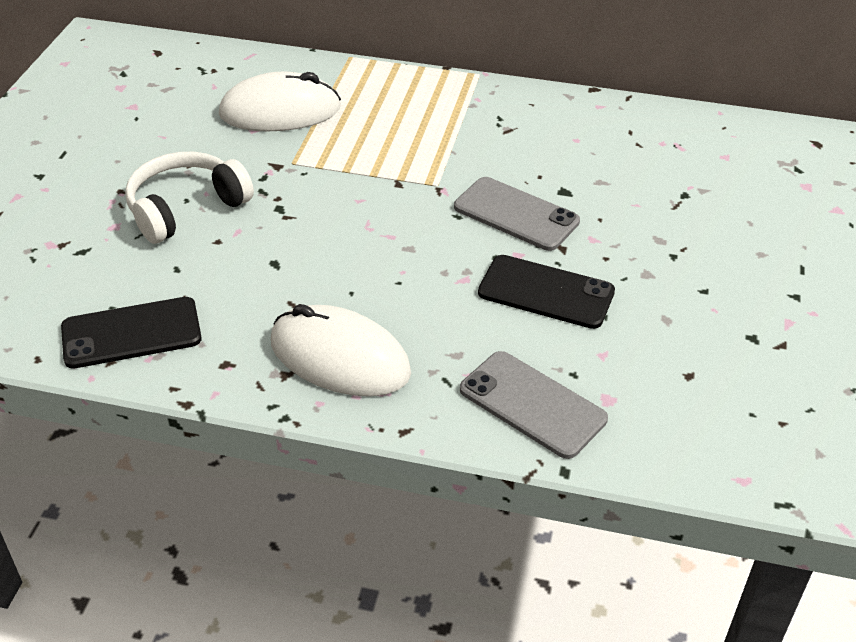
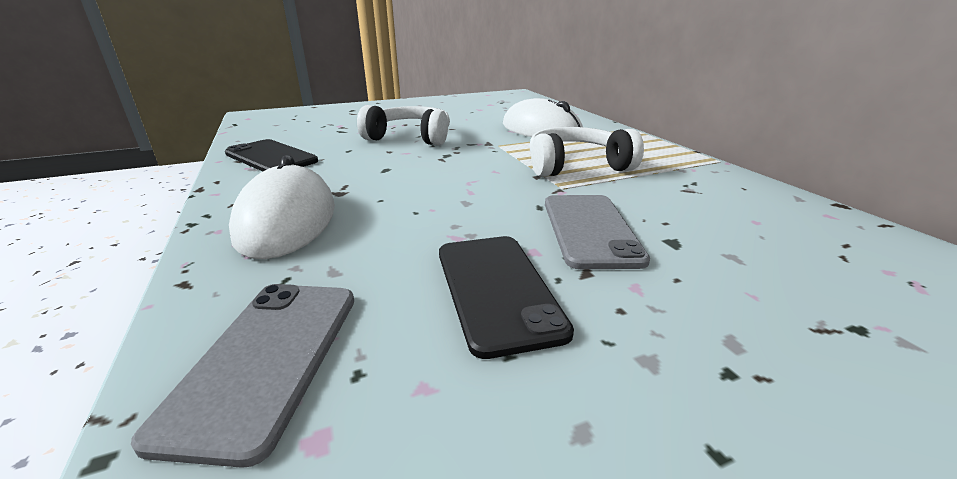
camera: 55 degrees right, 15 degrees down
none -> white headphones [529,127,644,177]

